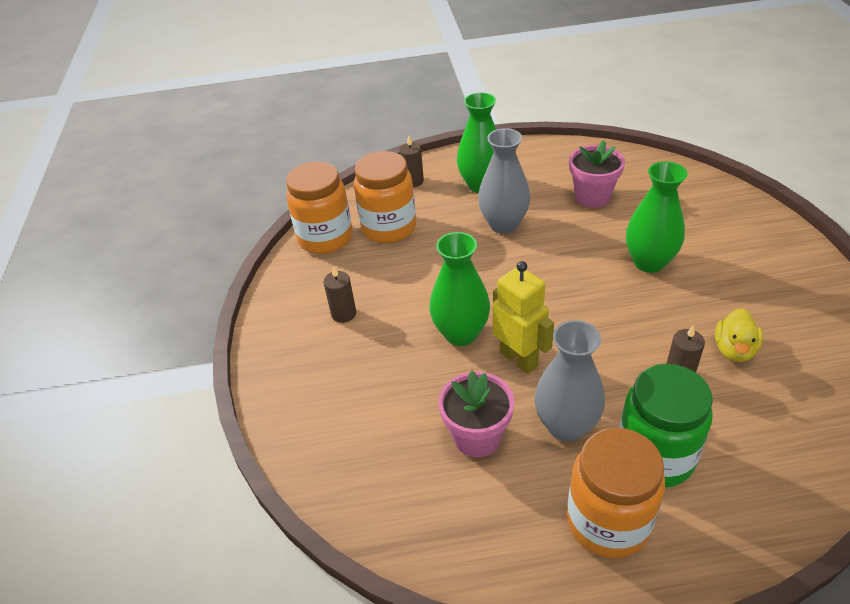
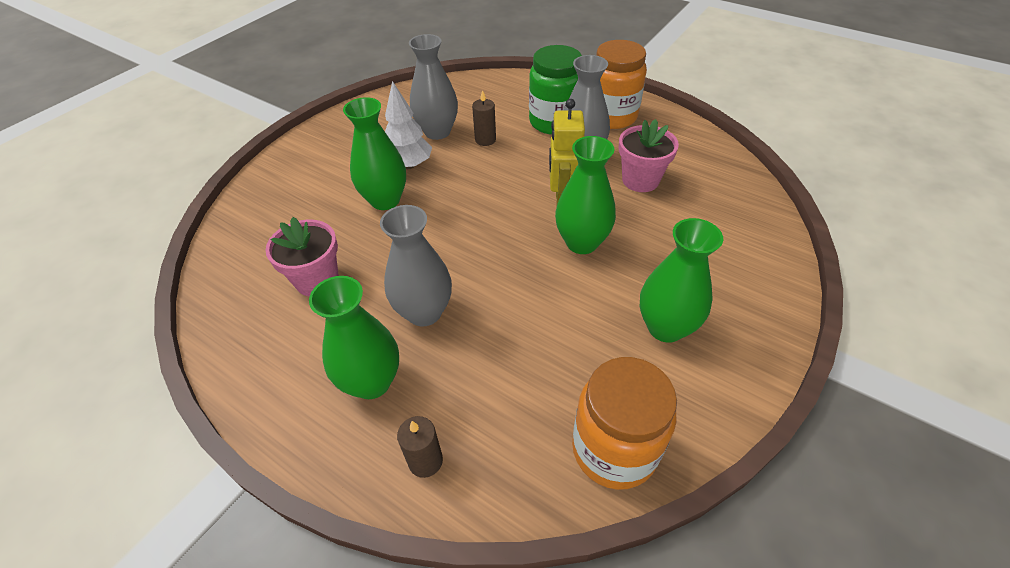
camera: 140 degrees left, 5 degrees up
brown candle [323,266,356,323] -> green vase [640,218,723,343]
orange jar [354,151,416,243] -> none
yellow duck [715,308,763,362] -> grey vase [409,34,458,140]
none -> white tree [385,81,432,169]

